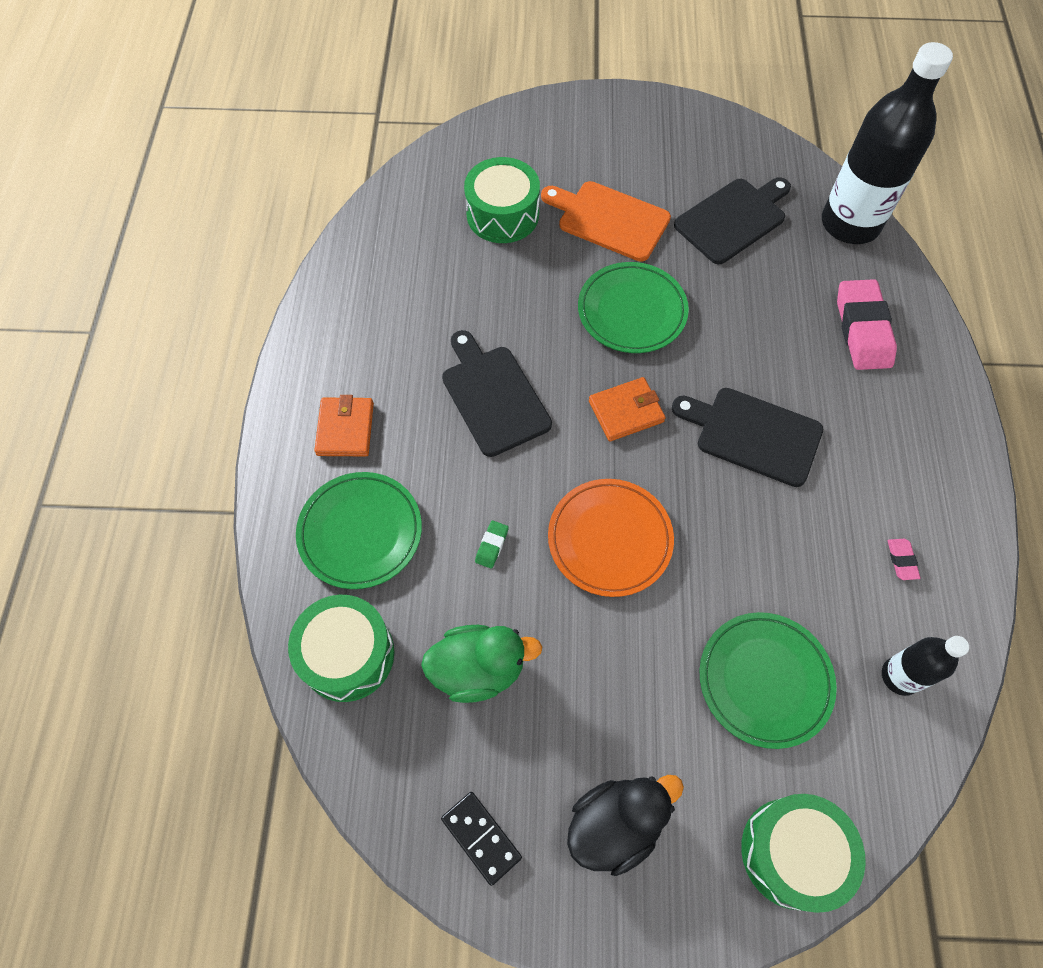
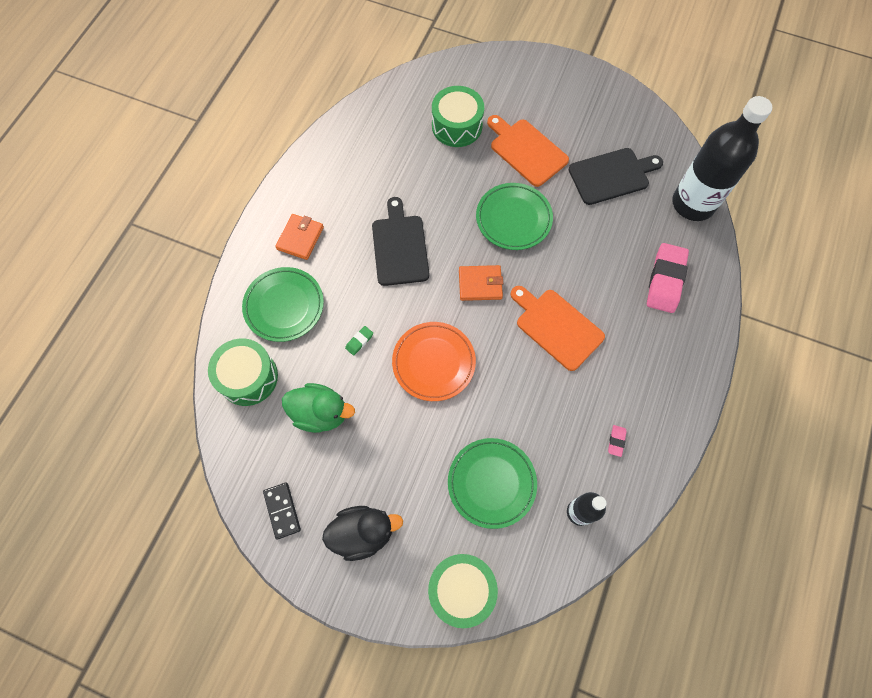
camera: 20 degrees right, 5 degrees up
black cutting board [672,388,823,487] -> orange cutting board [510,286,605,371]

